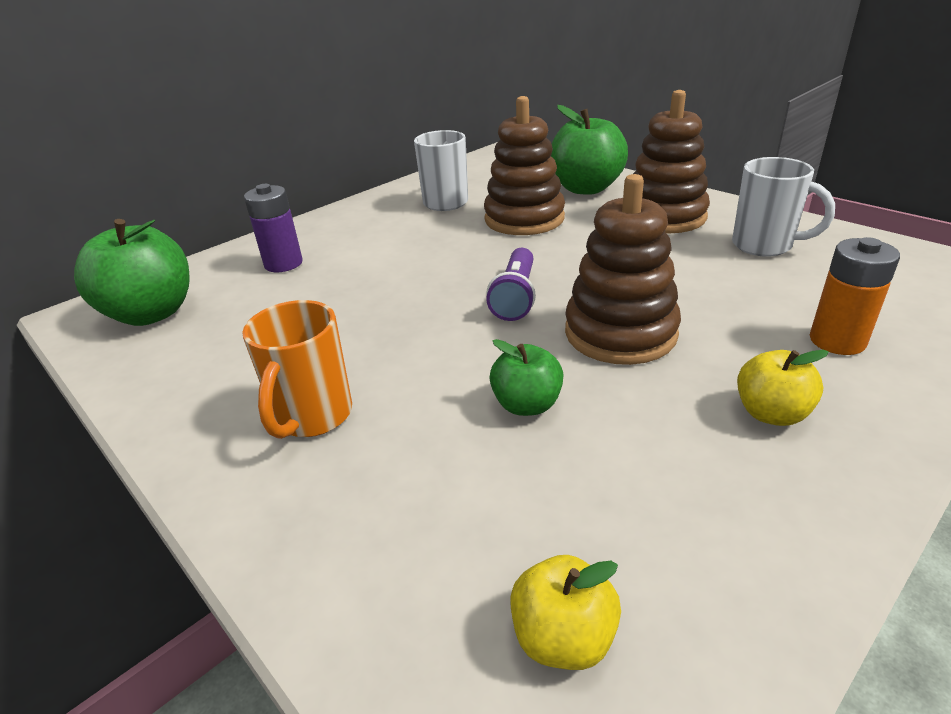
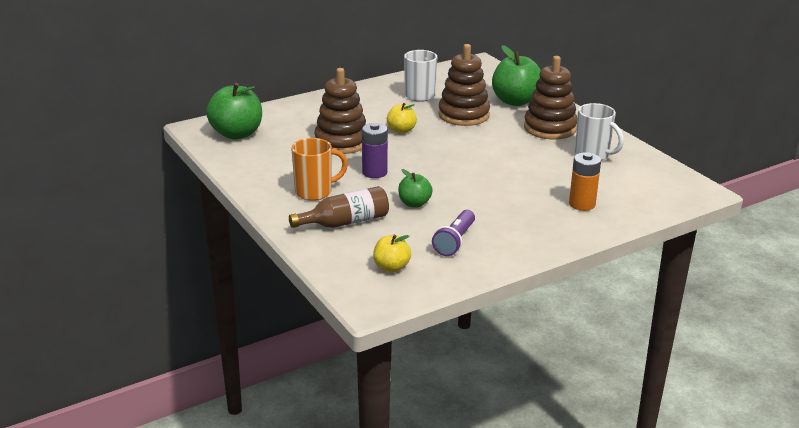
camera: 10 degrees right, 5 degrees down
orange mug [242,300,352,439] -> orange mug turned 135 degrees counterclockwise [291,138,348,201]
purple battery [244,184,303,272] -> purple battery moved to [362,123,388,178]
purple flashlight [486,248,536,321] -> purple flashlight moved to [432,210,475,256]
brown stacking toy [565,174,681,365] -> brown stacking toy moved to [314,68,366,154]
yellow apple [737,350,829,426] -> yellow apple moved to [387,103,417,134]
none -> brown bottle [289,186,389,228]

